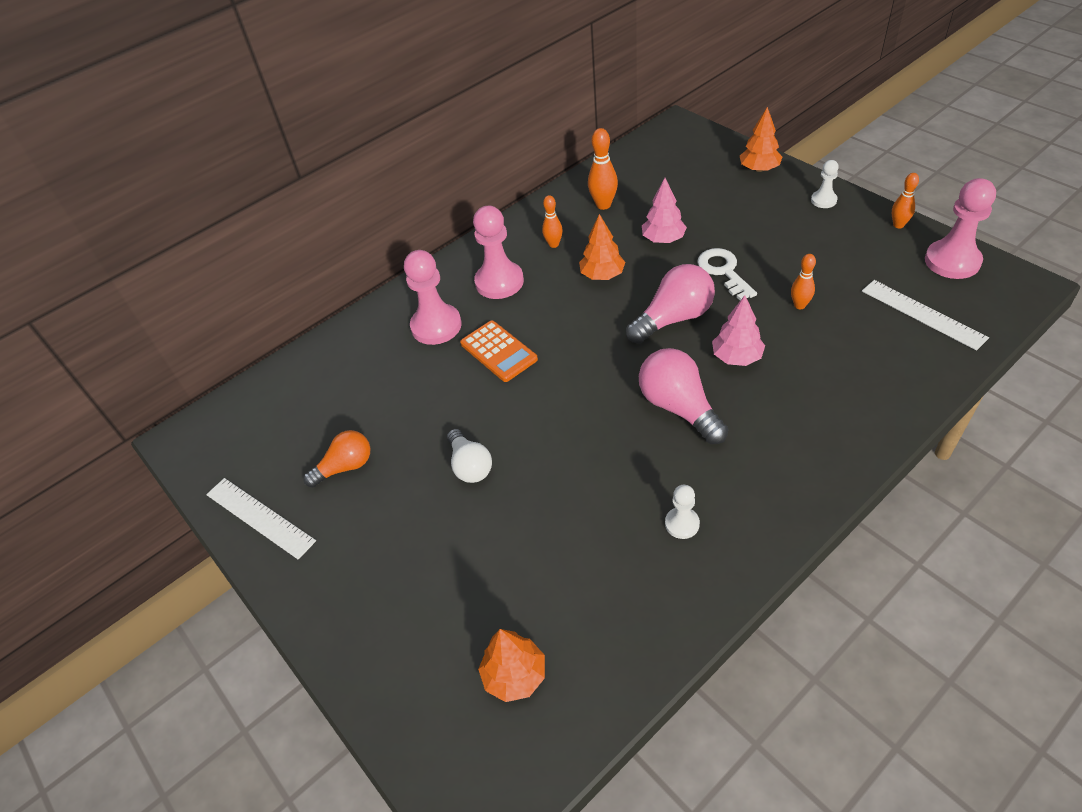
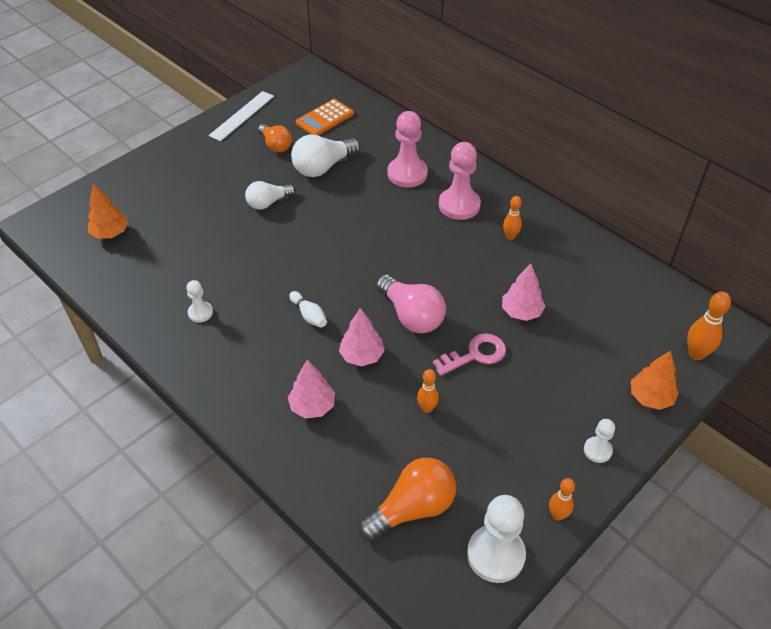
camera: 80 degrees right, 0 degrees up
orange calculator [460,321,538,382] -> orange calculator moved to [296,99,354,135]
orange tree [579,214,625,280] -> none
orange bowling pin [588,128,618,210] -> orange bowling pin moved to [687,291,731,360]
pink light bulb [639,348,729,444] -> white bowling pin [289,291,327,328]
white key [697,248,757,300] -> pink key [433,333,506,376]
white ruler [862,280,989,351] -> orange light bulb [358,458,456,541]
pink pawn [925,178,996,279] -> white pawn [467,495,526,583]
none -> pink tree [288,360,335,418]
none -> white light bulb [291,134,360,177]

